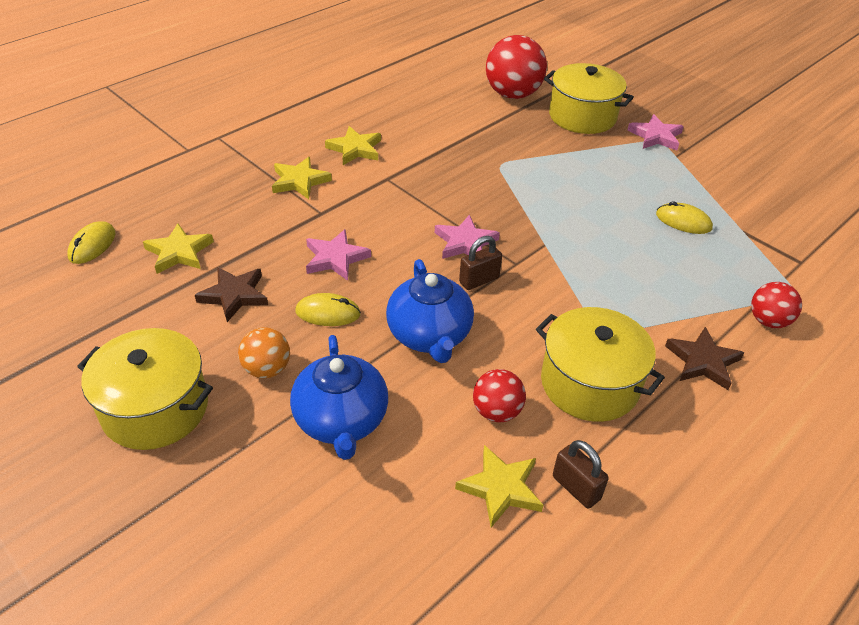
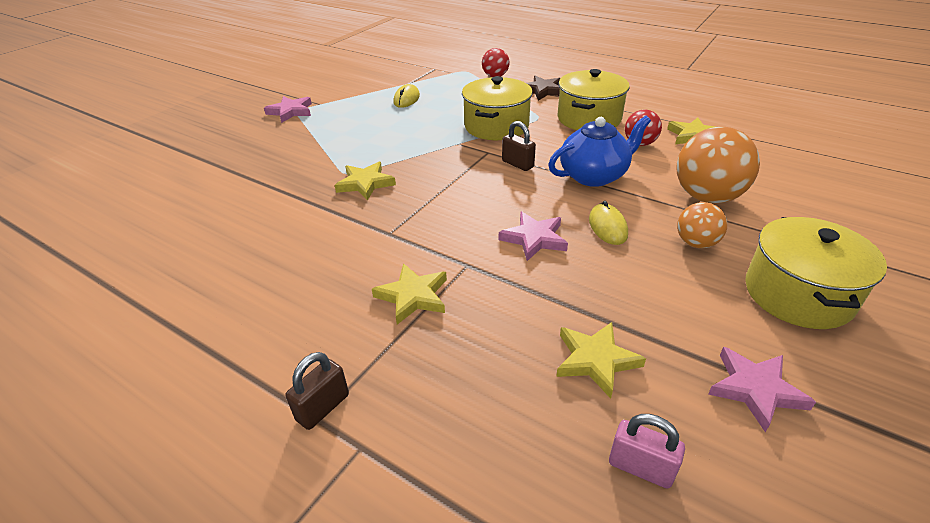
camera: 100 degrees left, 5 degrees down
yellow mouse [67,221,115,264] -> pink padlock [609,414,685,489]
brown star [195,267,268,322] -> none
blue teapot [290,335,388,460] -> orange ball [676,127,760,203]
yellow star [325,126,381,165] -> yellow star moved to [335,162,396,201]
pink star [435,215,500,259] -> pink star moved to [708,347,816,432]
red ball [486,35,547,99] -> none
yellow pot [544,63,634,134] -> yellow pot moved to [462,76,533,140]
brown padlock [553,440,608,509] -> brown padlock moved to [286,352,349,430]

